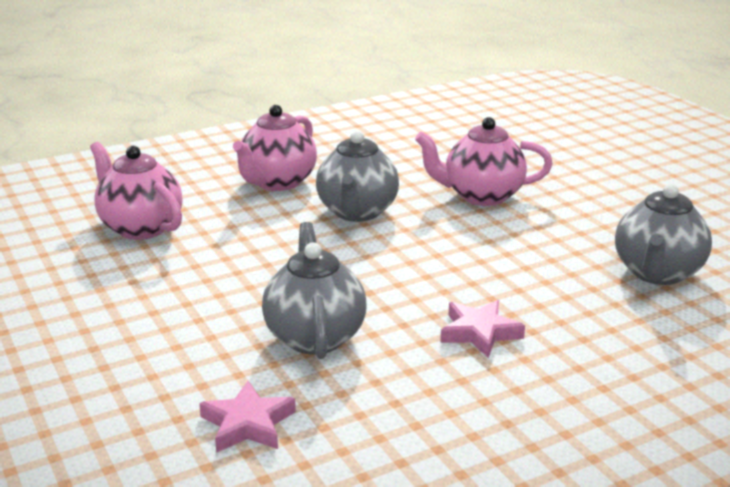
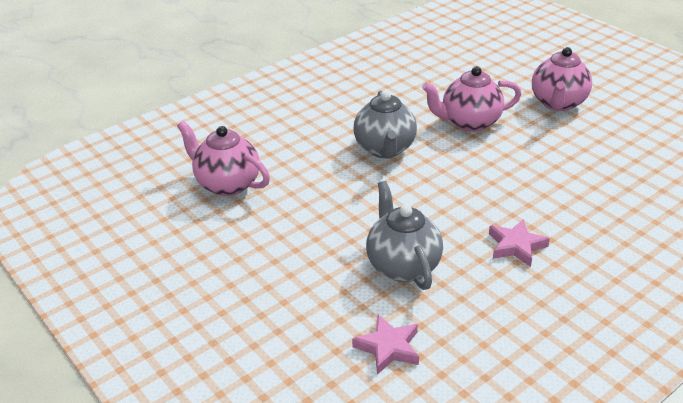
camera: 10 degrees left, 10 degrees up
pink teapot [233,105,317,191] -> pink teapot moved to [532,47,592,111]
grey teapot [615,184,712,285] -> none

